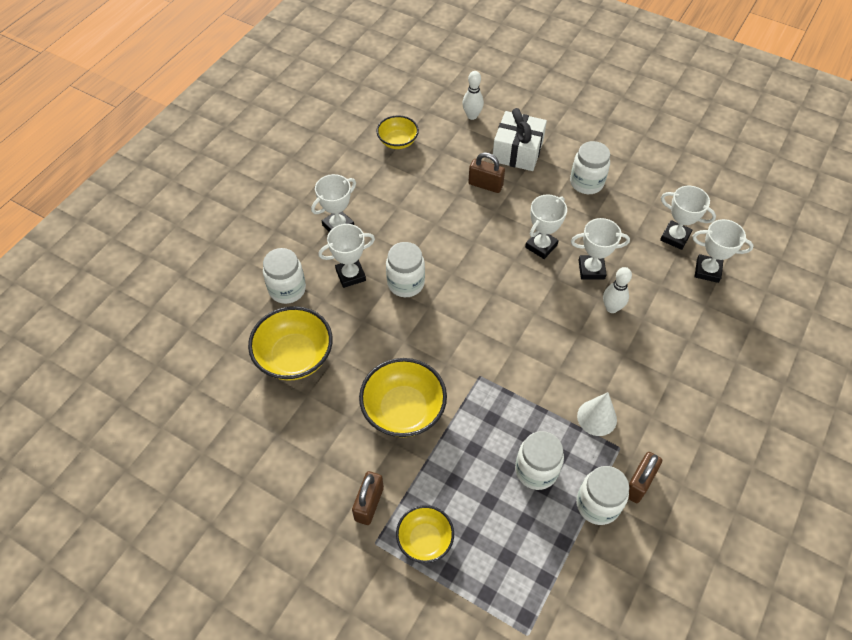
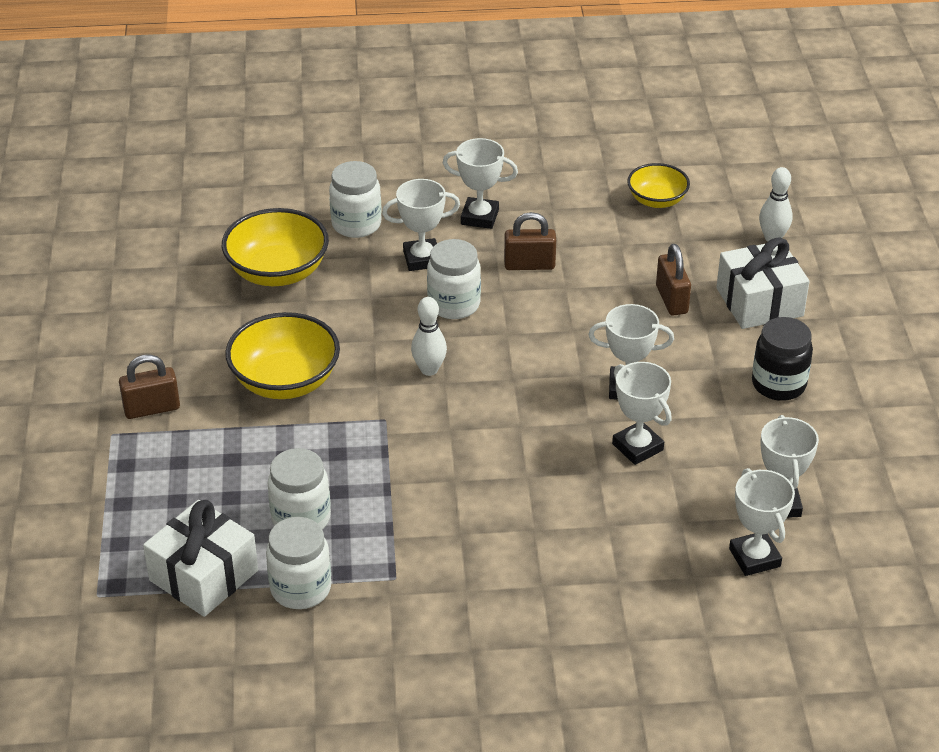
camera: 55 degrees right, 15 degrees down
white trophy [318,224,375,288] -> white trophy turned 45 degrees counterclockwise [382,179,460,271]
yellow bowl [396,505,454,563] -> none
white jar [570,141,610,194] -> black jar [752,317,813,401]
white cone [577,392,617,436] -> none
white bowling pin [603,267,632,313] -> white bowling pin moved to [411,297,447,376]
brown padlock [628,452,662,503] -> brown padlock moved to [504,212,556,270]
none -> white gift [143,500,258,617]

